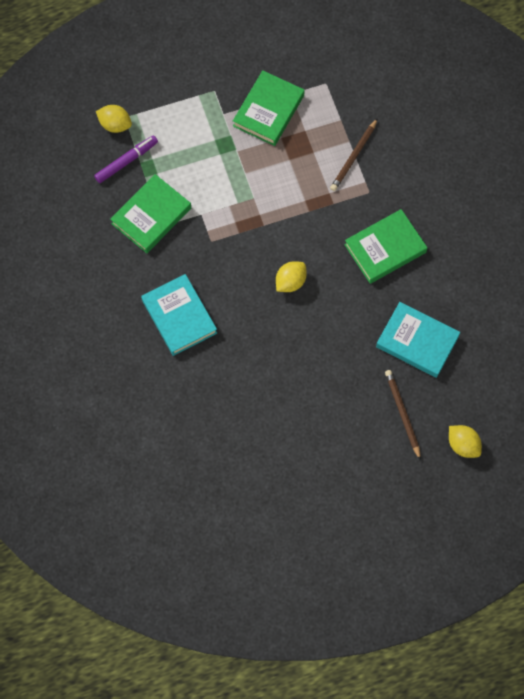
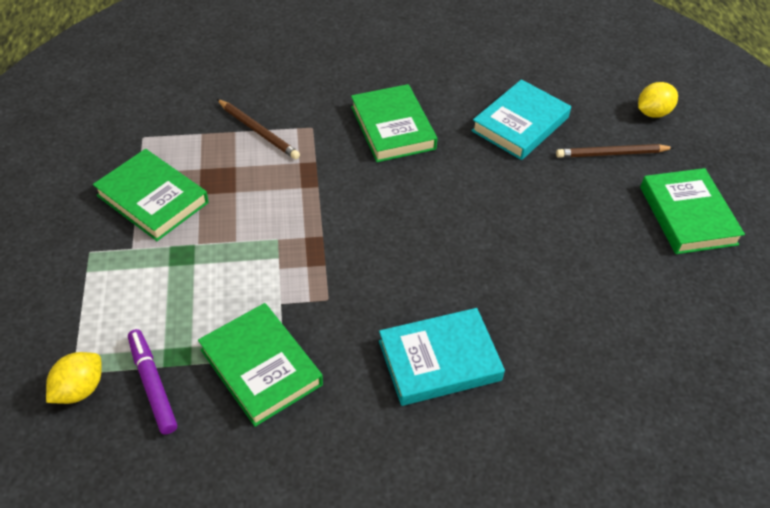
camera: 80 degrees left, 20 degrees down
yellow lemon [276,261,307,292] -> none
none -> green book [640,168,745,254]

